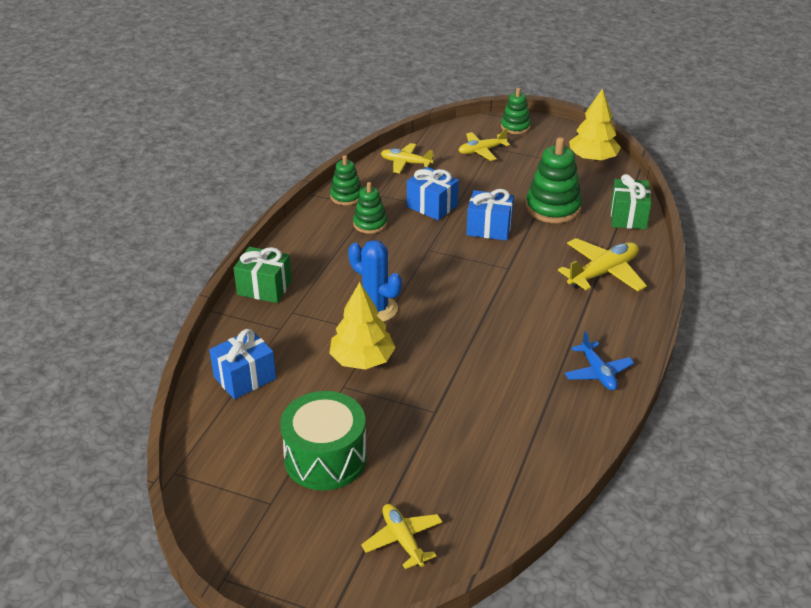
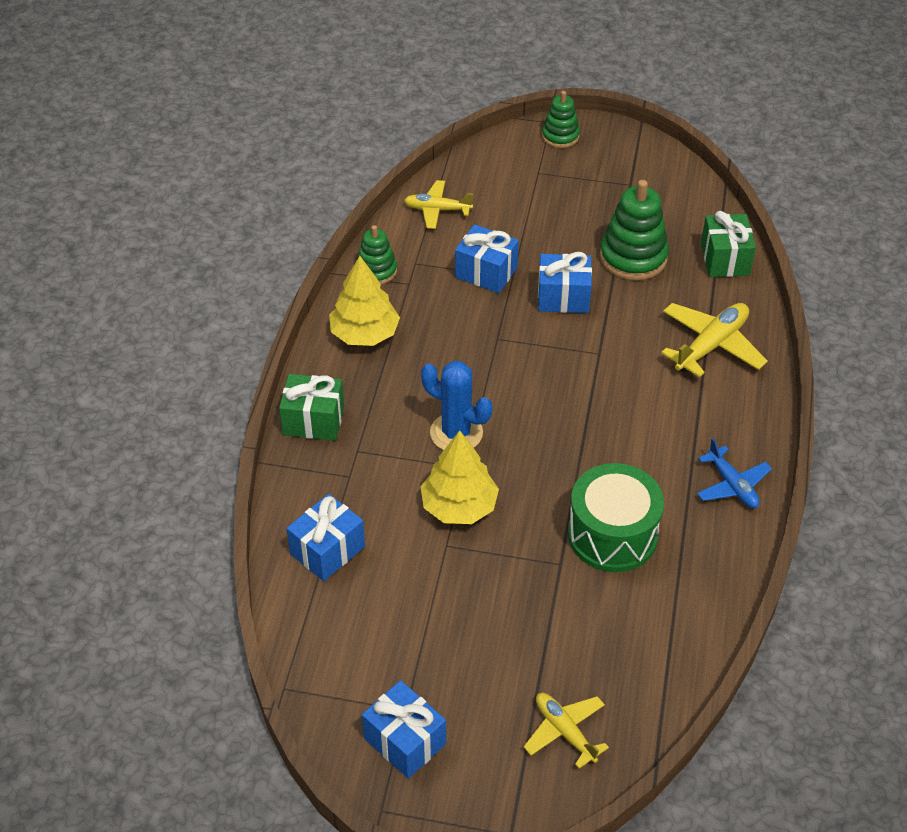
camera: 10 degrees left, 10 degrees up
green drum [280,391,367,490] -> green drum moved to [568,463,664,572]
green stacking toy [353,182,387,234] -> none
yellow plane [458,129,510,161] -> none
yellow tree [569,89,621,162] -> yellow tree moved to [329,256,400,346]
none -> blue gift [362,680,446,779]

